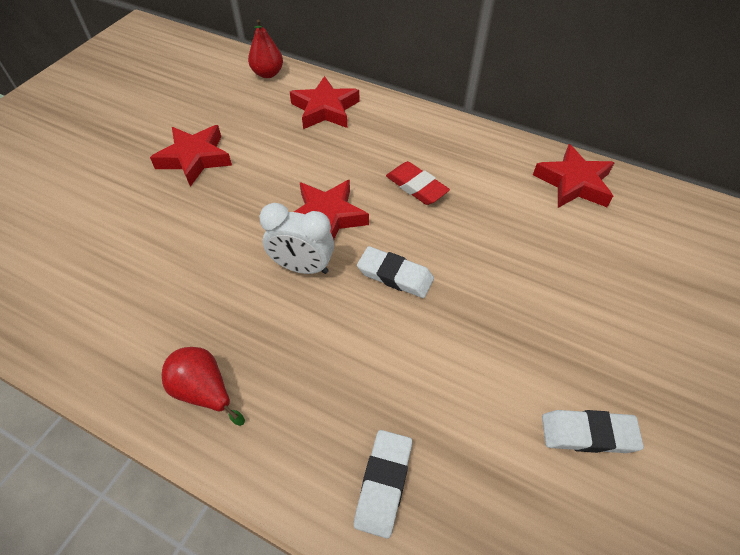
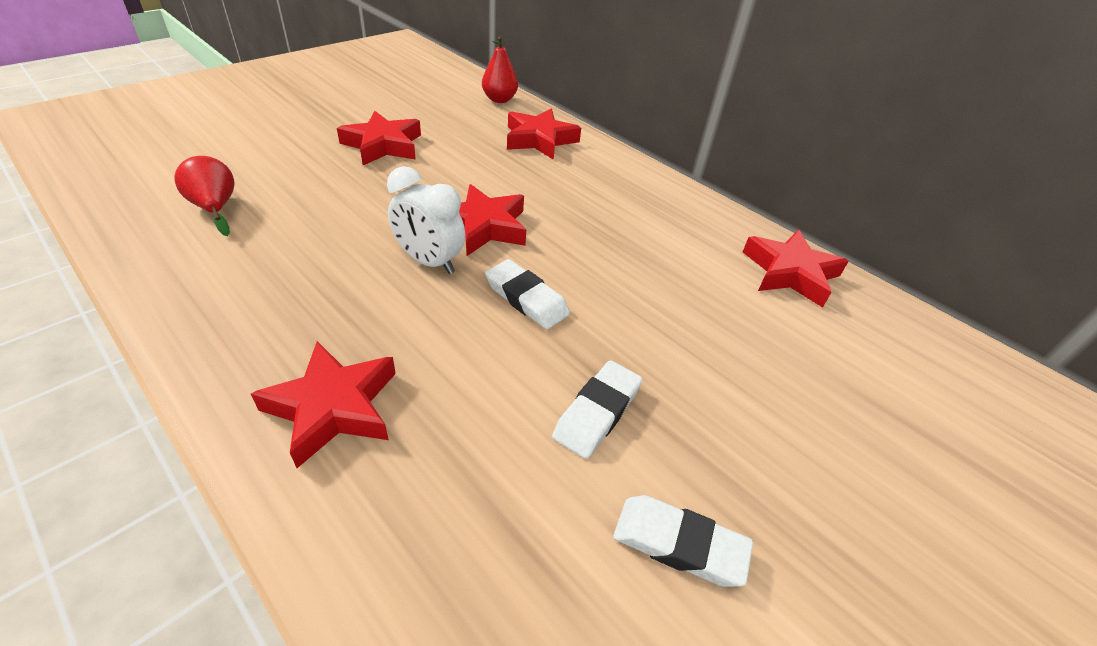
camera: 15 degrees right, 10 degrees down
red pear [162,347,245,426] -> red pear moved to [174,156,235,236]
white eraser [354,430,412,539] -> white eraser moved to [552,360,643,459]
red eraser [386,161,450,205] -> none
none -> red star [251,341,396,468]

